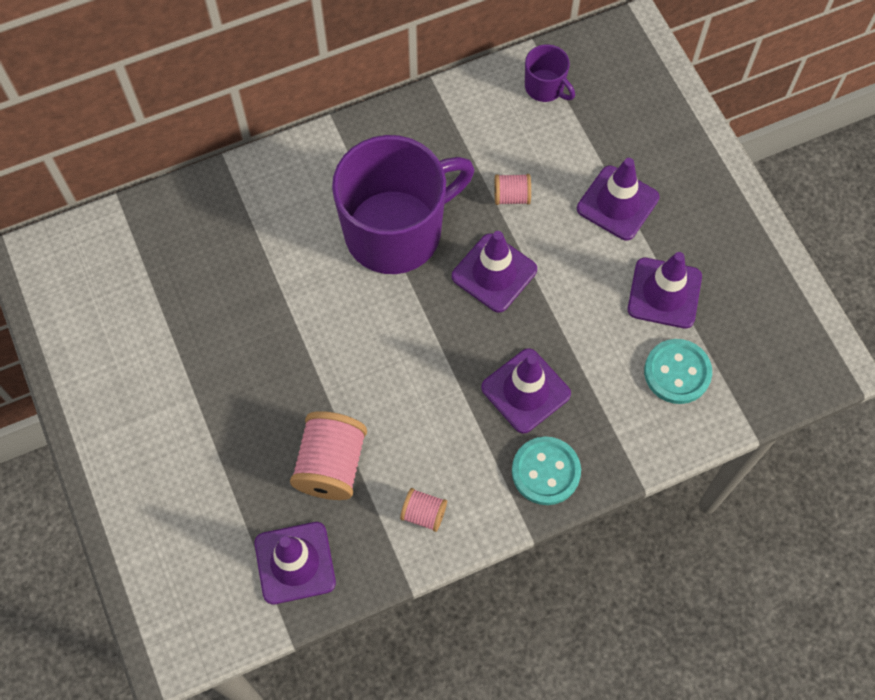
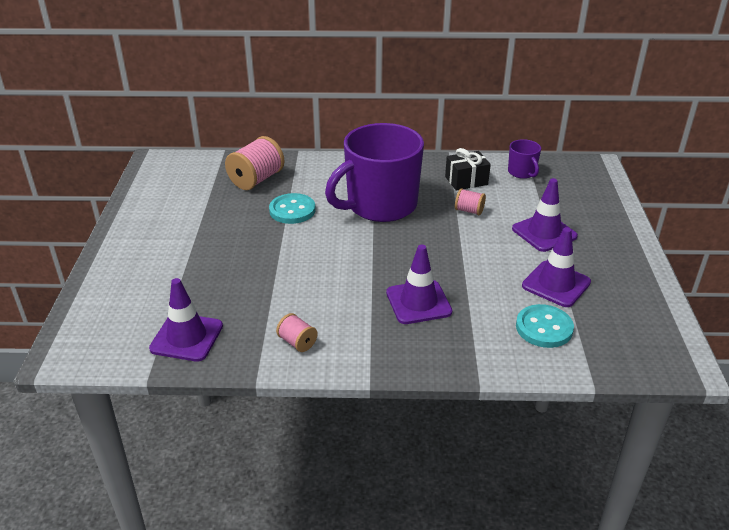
camera: 25 degrees right, 30 degrees down
pink spool [290,411,367,500] -> pink spool moved to [225,136,285,190]
purple mug [332,135,474,274] -> purple mug turned 150 degrees clockwise [325,123,424,222]
purple traffic cone [452,231,537,312] -> none
turquoise button [512,436,581,505] -> turquoise button moved to [269,193,316,224]
none -> black gift [445,148,491,191]

